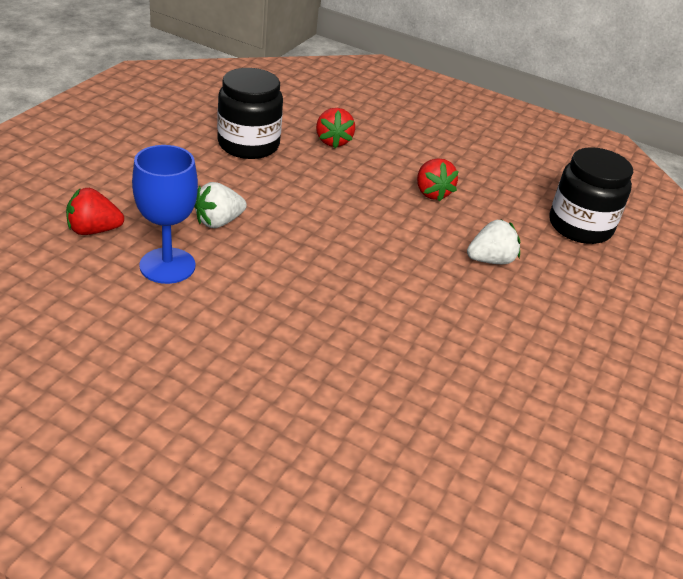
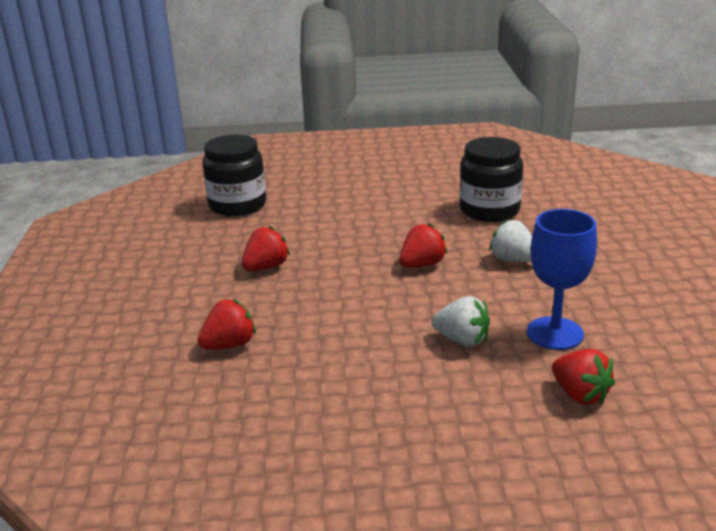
camera: 115 degrees left, 10 degrees down
black jar [217,68,283,159] -> black jar moved to [460,137,523,222]
white strawberry [467,220,520,264] -> white strawberry moved to [489,219,532,262]
none -> red strawberry [399,223,447,268]

